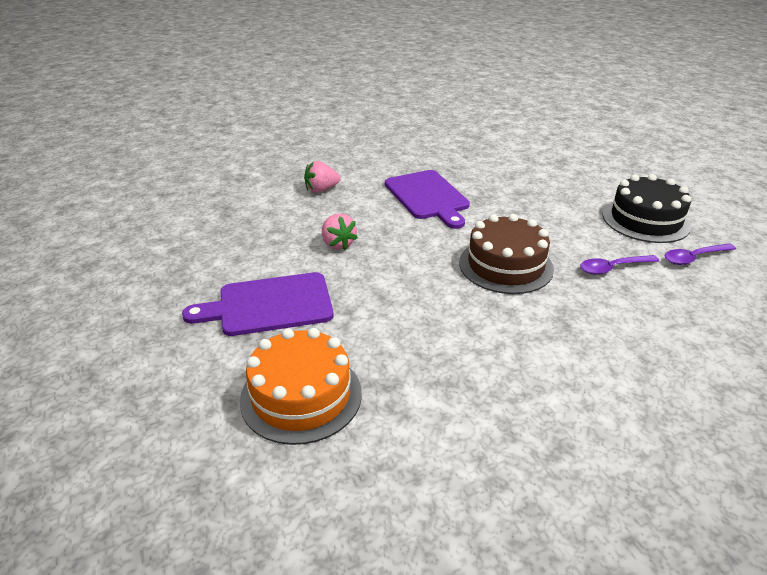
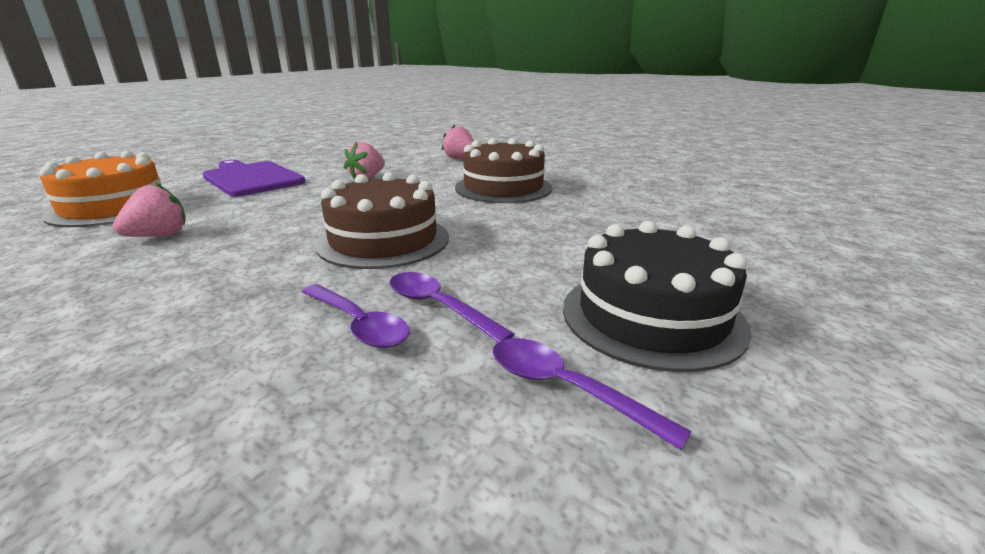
camera: 60 degrees right, 10 degrees down
purple cutting board [385,170,470,229] -> brown cake [455,138,552,203]
none -> pink strawberry [113,183,186,237]
none -> purple spoon [302,284,410,348]

